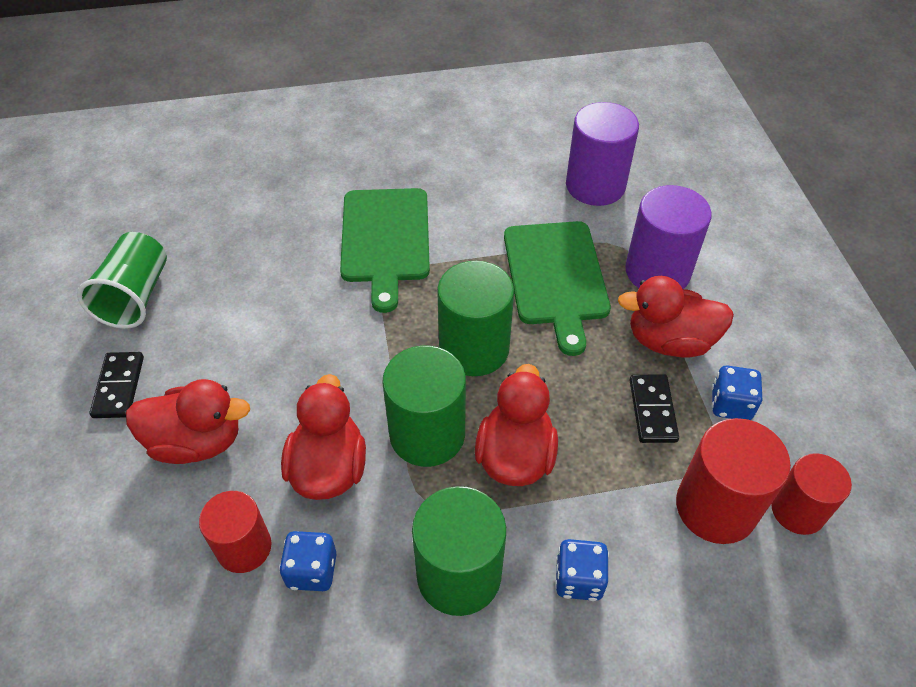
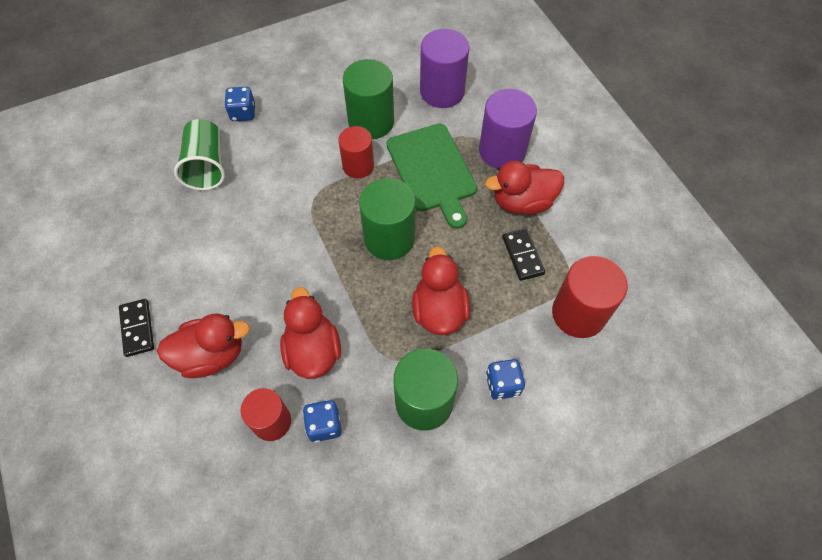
camera: 15 degrees left, 10 degrees up
green cup [77,232,167,329] -> green cup moved to [174,119,225,190]
green cutting board [340,188,430,313] -> none
green cylinder [382,346,466,467] -> green cylinder moved to [343,59,394,139]
blue dice [711,365,762,420] -> blue dice moved to [224,87,255,121]
red cylinder [771,453,852,535] -> red cylinder moved to [338,126,374,178]

